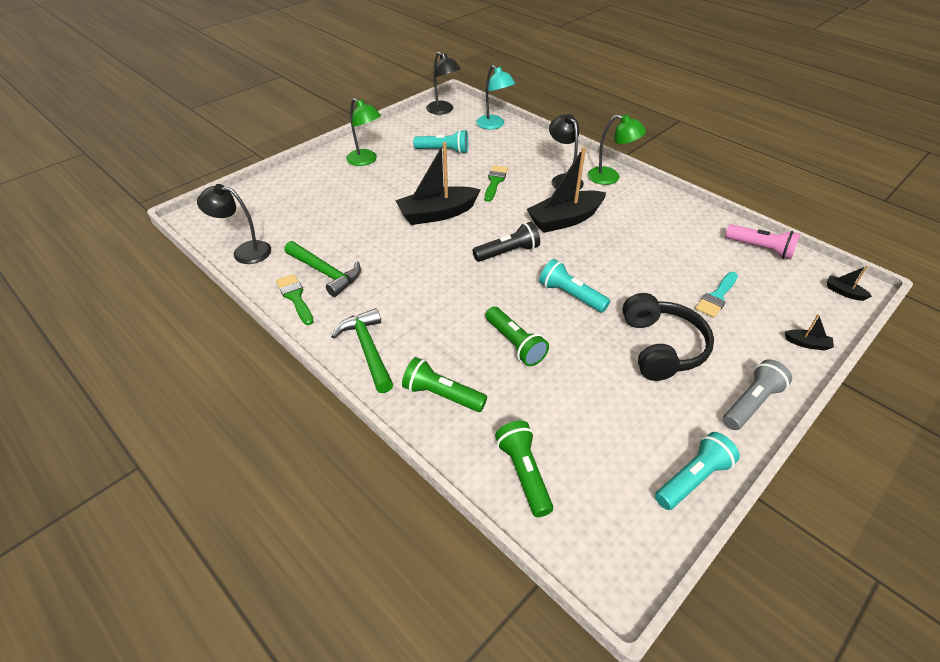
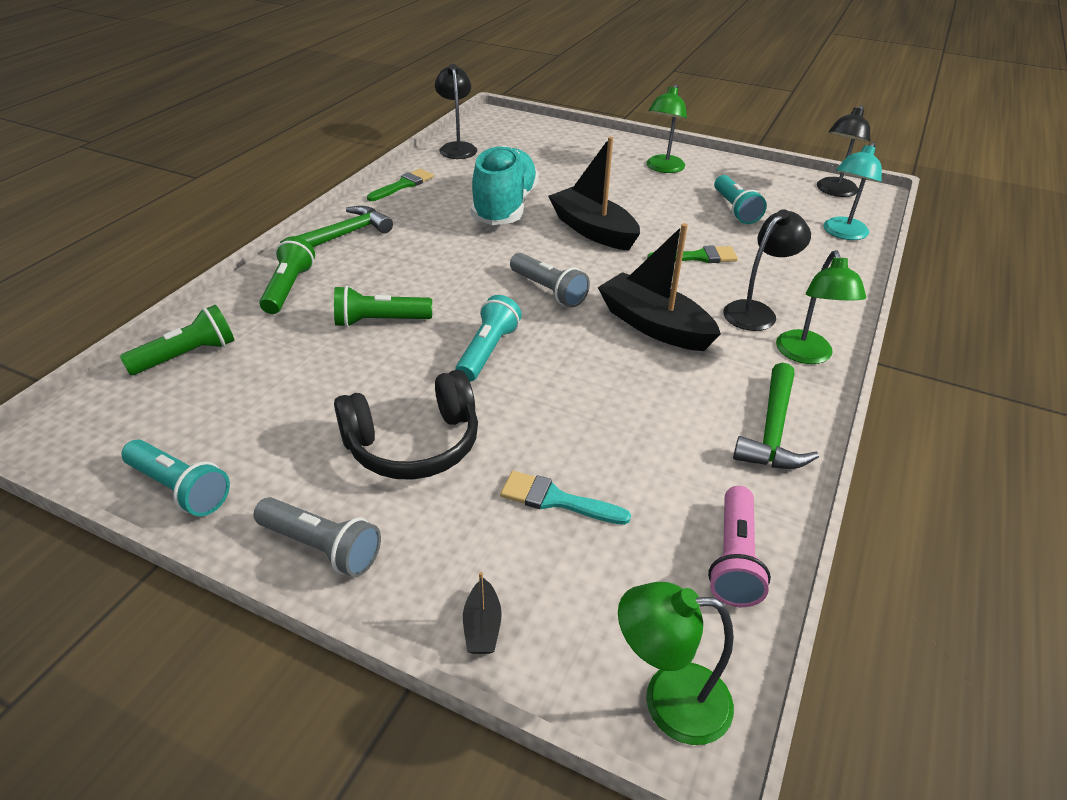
camera: 70 degrees right, 5 degrees down
green hammer [284,241,361,297] -> green hammer moved to [733,363,819,469]
black flashlight [473,222,540,262] -> grey flashlight [510,253,590,308]
green flashlight [486,307,549,366] -> green flashlight turned 45 degrees clockwise [334,286,432,327]
black boat [827,266,872,301] -> green lamp [618,582,734,745]
none -> turquoise shoe [471,145,539,225]

